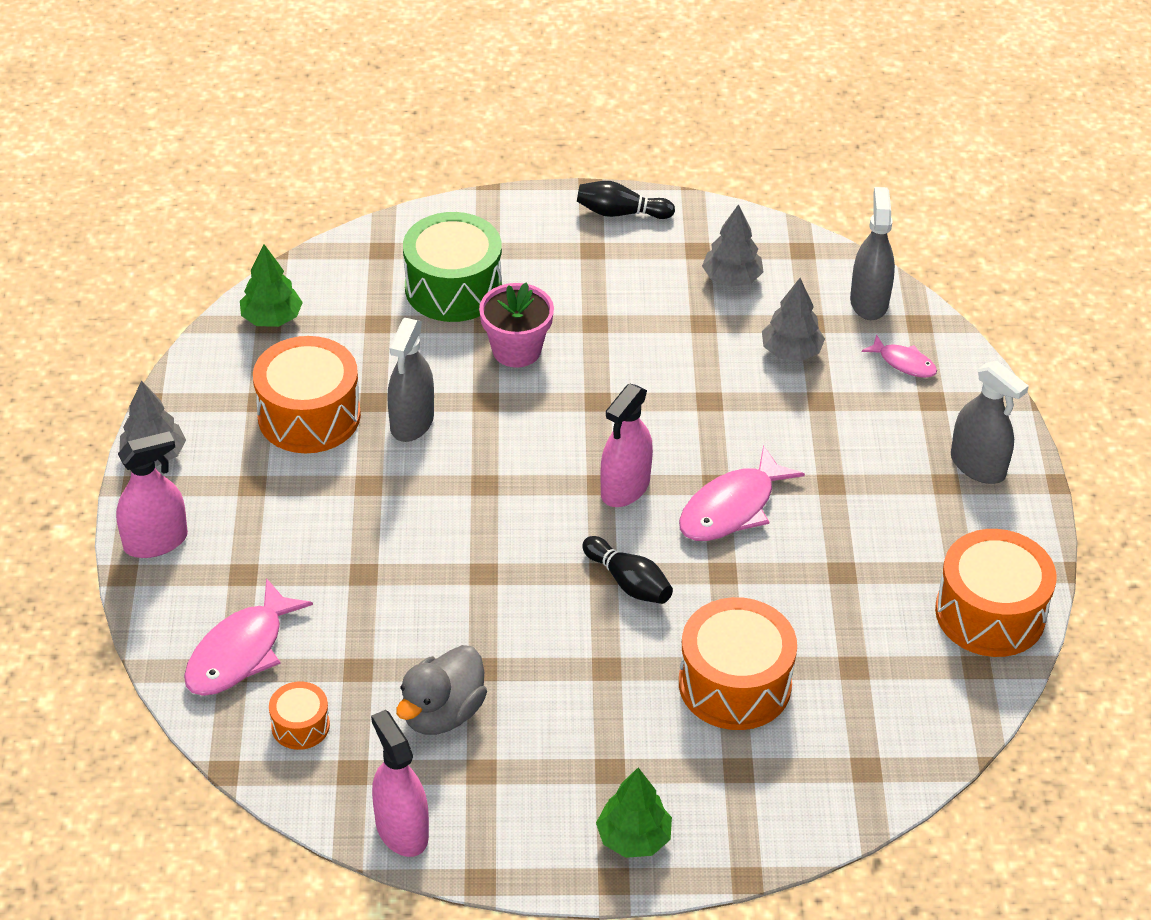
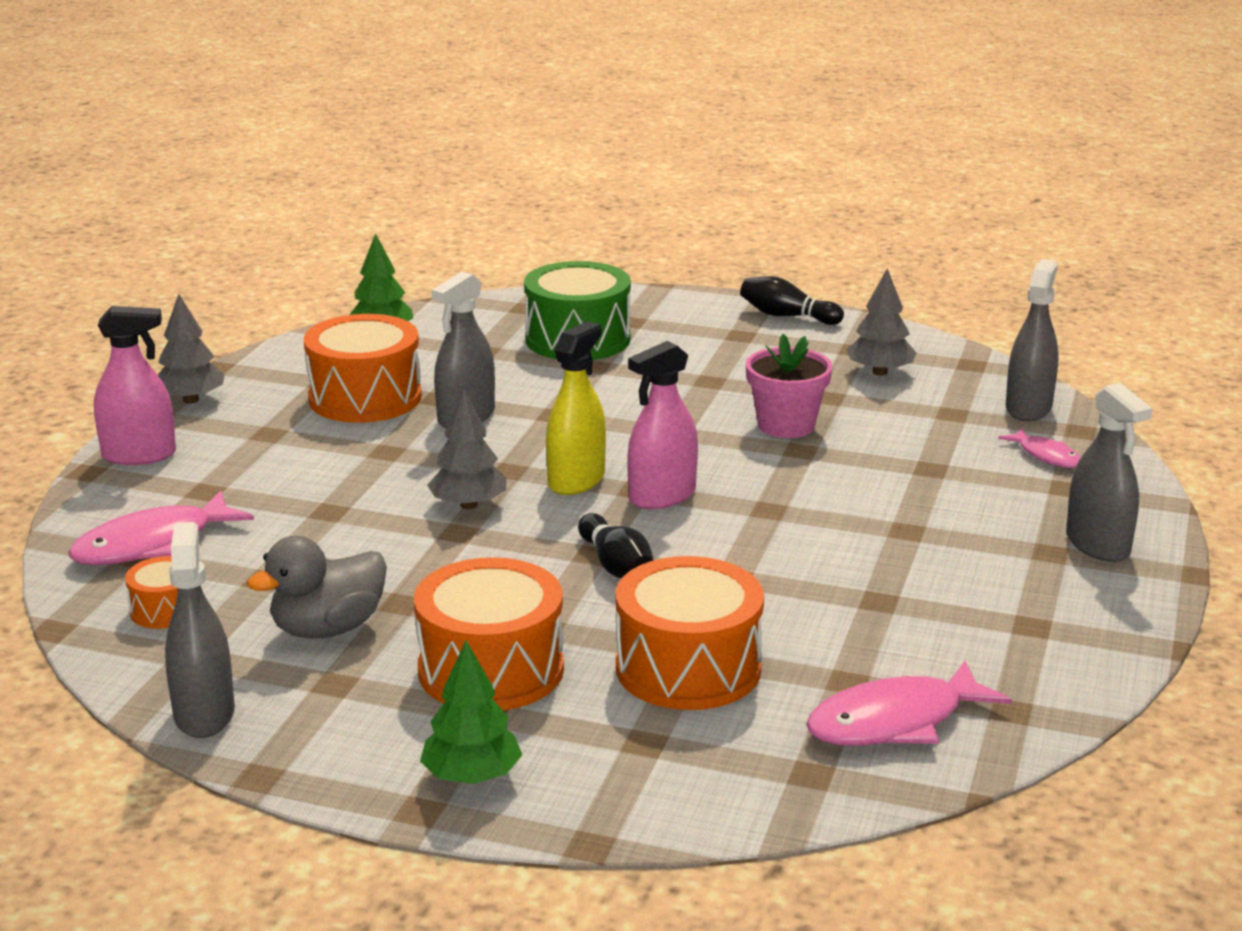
camera: 20 degrees right, 20 degrees down
pink spray bottle [371,710,429,857] -> grey spray bottle [165,522,235,738]
pink flower pot [479,282,554,368] -> pink flower pot moved to [746,334,833,438]
pink fish [679,445,805,541] -> pink fish moved to [806,661,1012,746]
grey tree [762,278,825,361] -> grey tree moved to [427,390,507,509]
orange drum [935,529,1057,657] -> orange drum moved to [414,557,564,711]
none -> yellow spray bottle [546,321,606,495]

